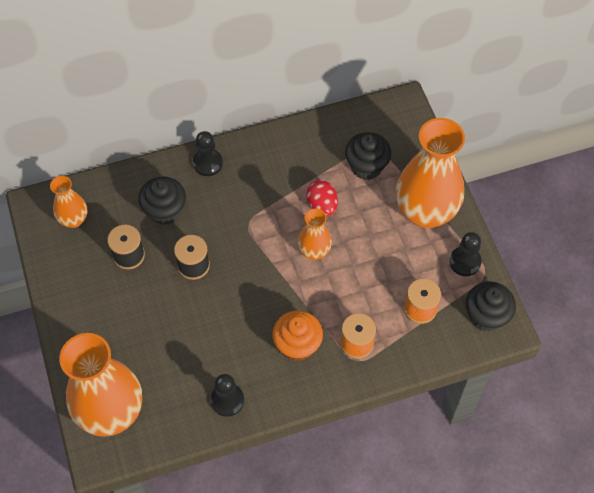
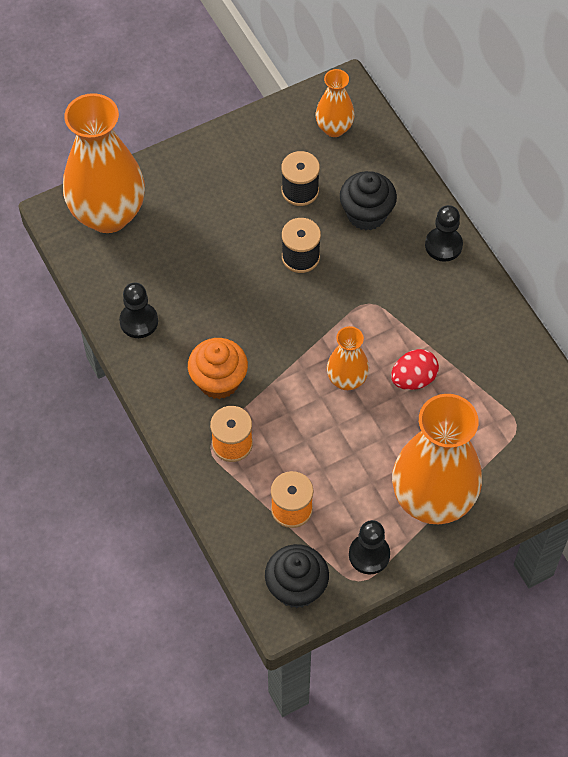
camera: 80 degrees right, 0 degrees up
black cupcake [345,132,392,180] -> none

